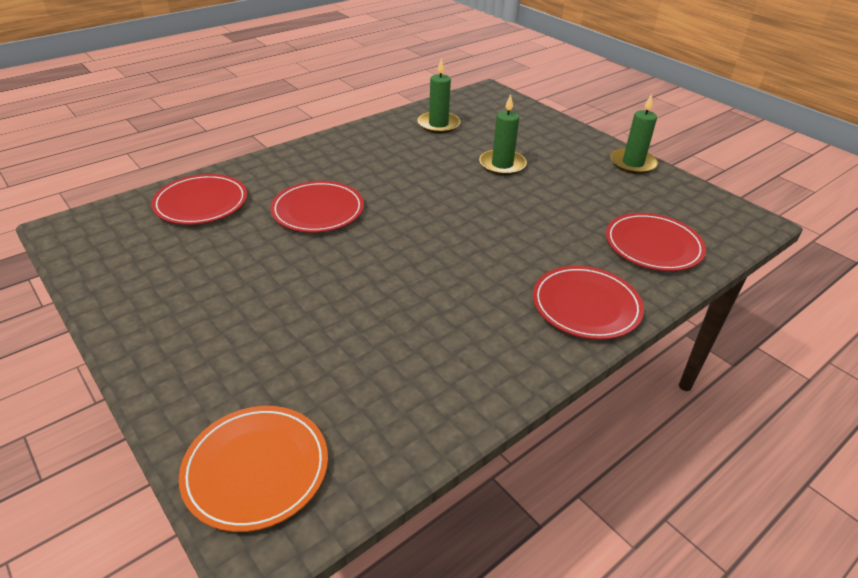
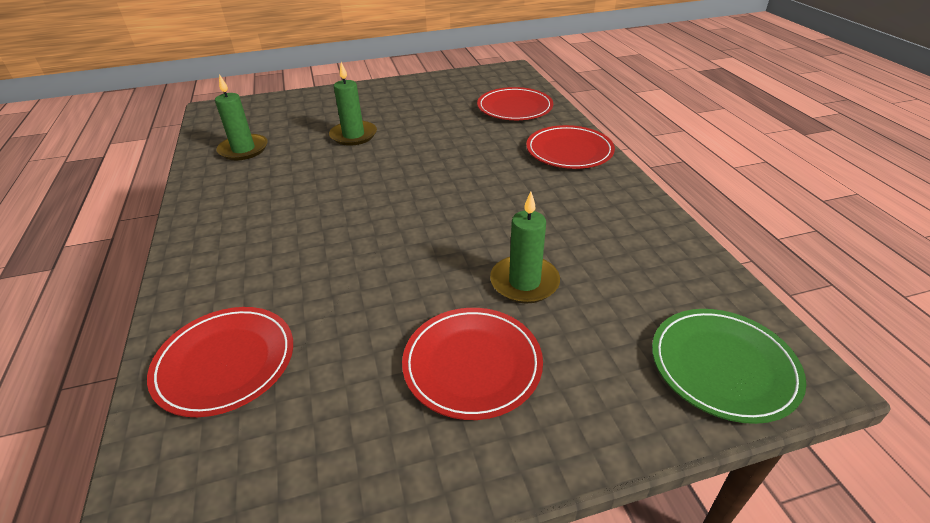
camera: 65 degrees left, 0 degrees up
orange plate [179,406,328,532] -> green plate [652,309,806,424]
red plate [270,181,364,233] -> red plate moved to [402,308,543,420]
green candle [610,94,658,174] -> green candle moved to [490,192,560,304]

